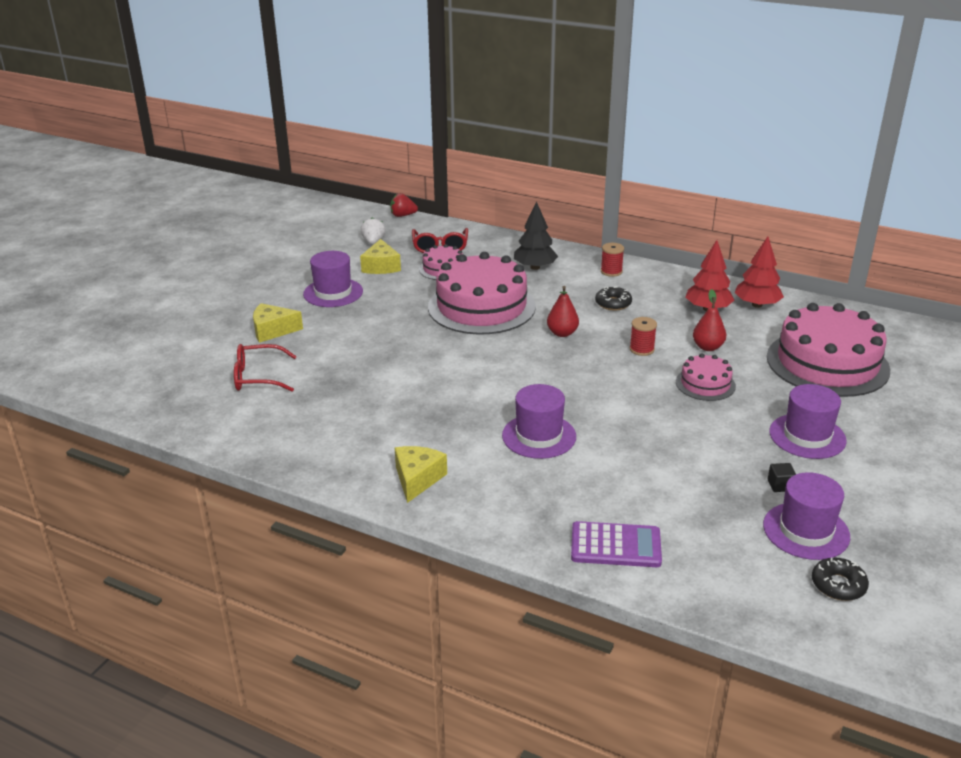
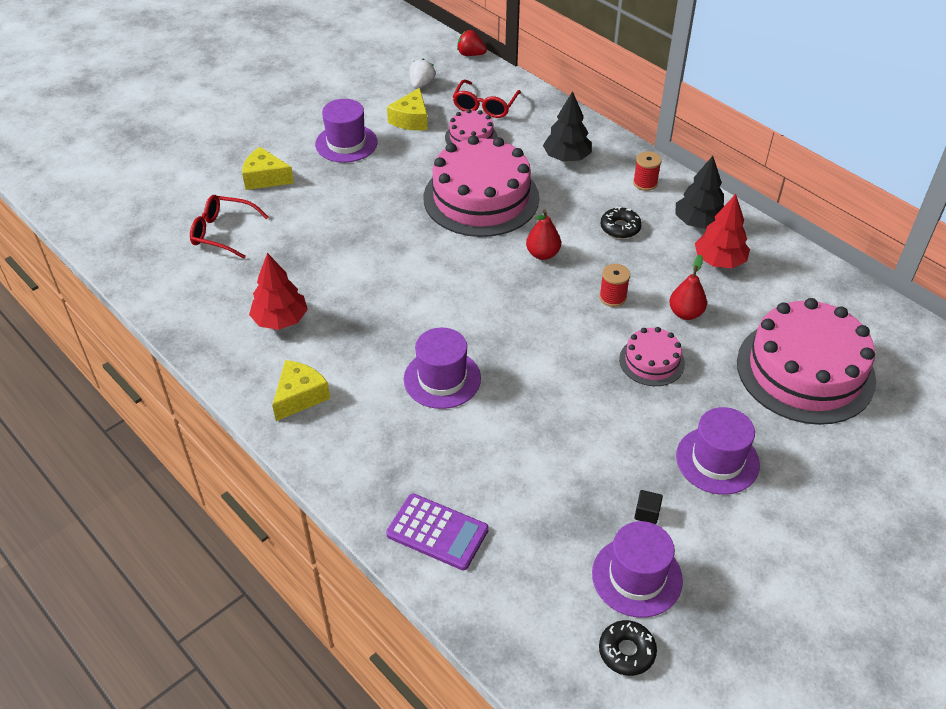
camera: 20 degrees right, 15 degrees up
red tree [734,237,784,308] -> red tree moved to [249,253,308,330]
none -> black tree [675,156,724,229]

